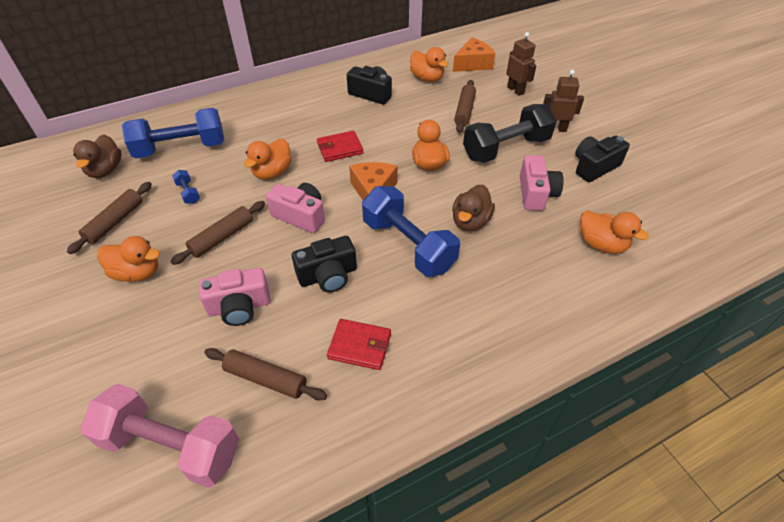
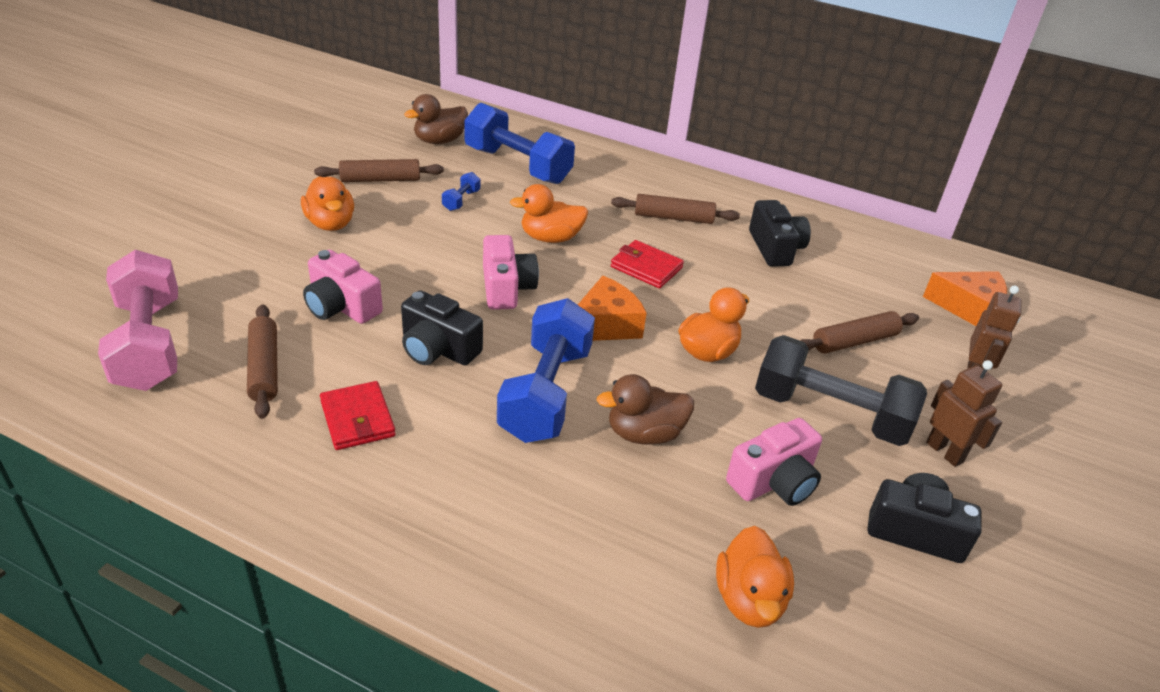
camera: 50 degrees right, 10 degrees down
brown rolling pin [170,201,265,265] -> brown rolling pin moved to [611,194,740,224]
orange duck [410,47,449,82] -> none

